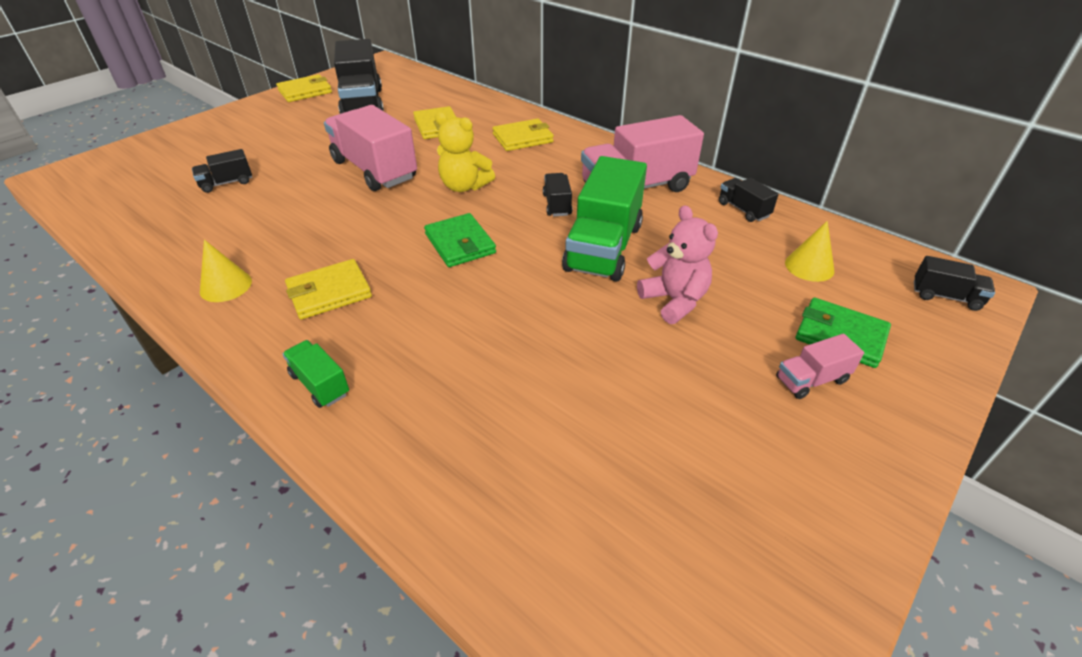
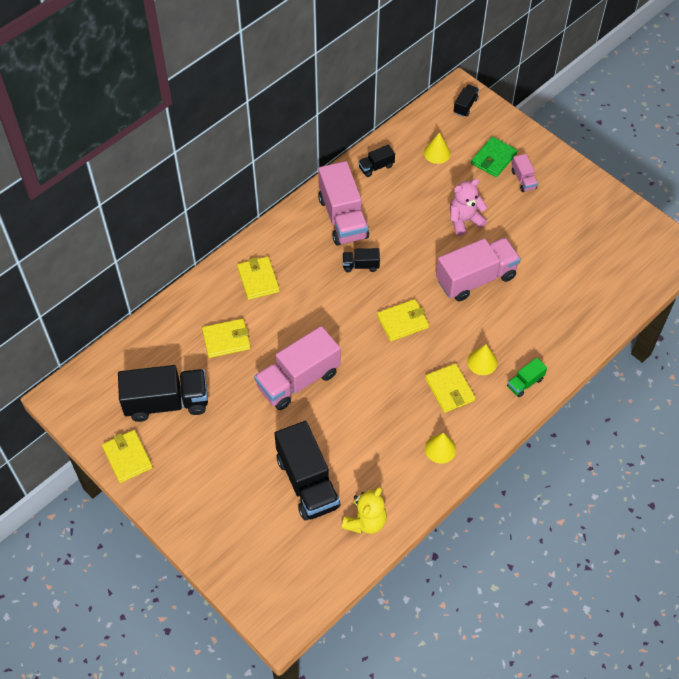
camera: 85 degrees left, 15 degrees up
black truck [192,149,252,193] -> black truck [274,421,340,521], size x2.13
green wallet [424,213,496,267] -> yellow wallet [377,299,429,341]
yellow teddy bear [435,112,495,192] -> yellow teddy bear moved to [342,487,387,534]
green truck [562,156,647,282] -> none
none -> pink truck [436,237,521,301]
none -> yellow cone [467,344,497,375]

